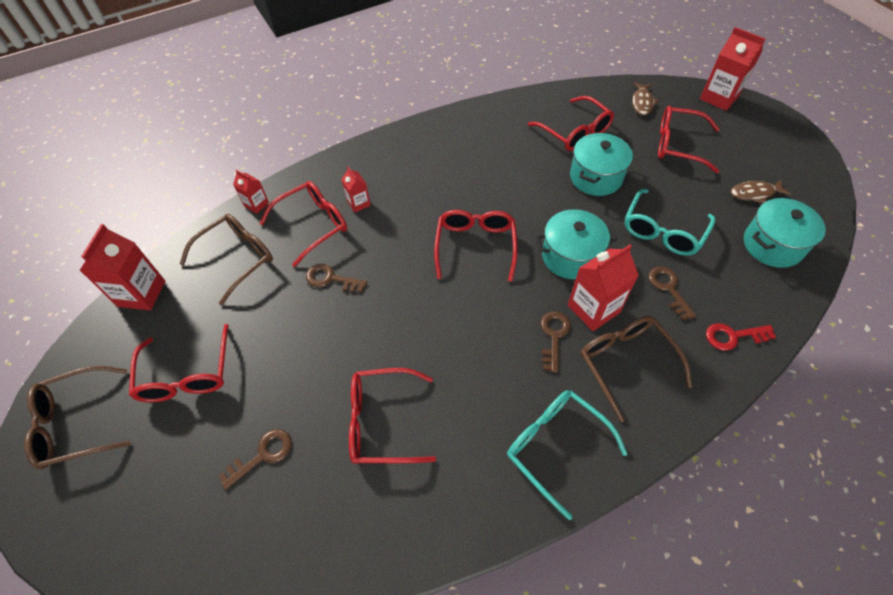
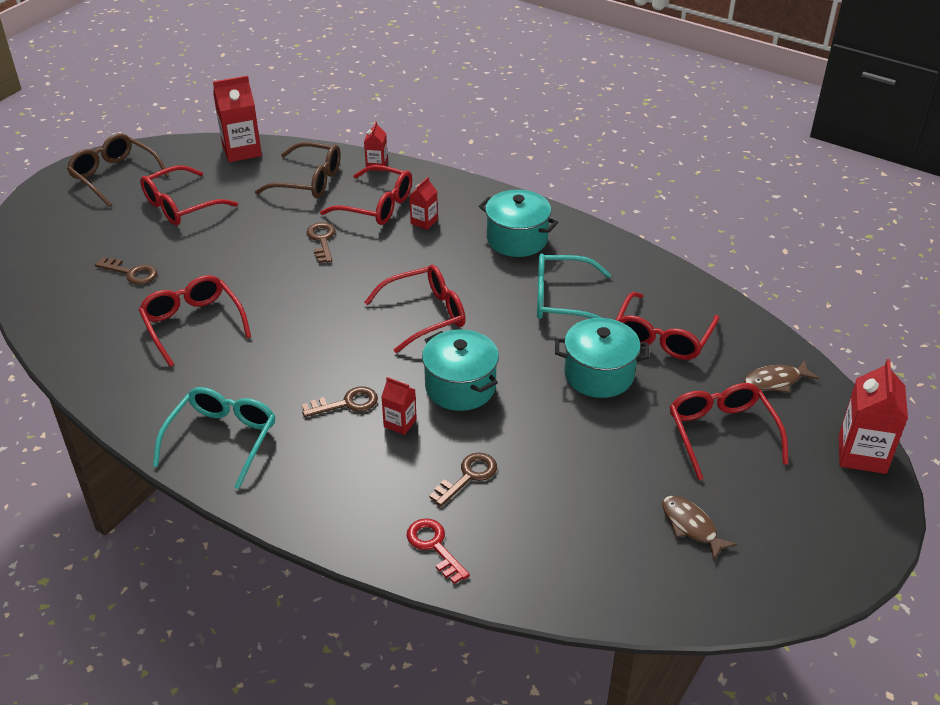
camera: 60 degrees right, 15 degrees down
red carton [568,245,639,331] -> red carton [381,377,417,435], size x0.55
brown glasses [580,316,692,422] -> none
turquoise glasses [625,189,715,256] -> turquoise glasses moved to [537,254,611,319]
turquoise pot [744,198,826,268] -> turquoise pot moved to [479,190,558,257]

